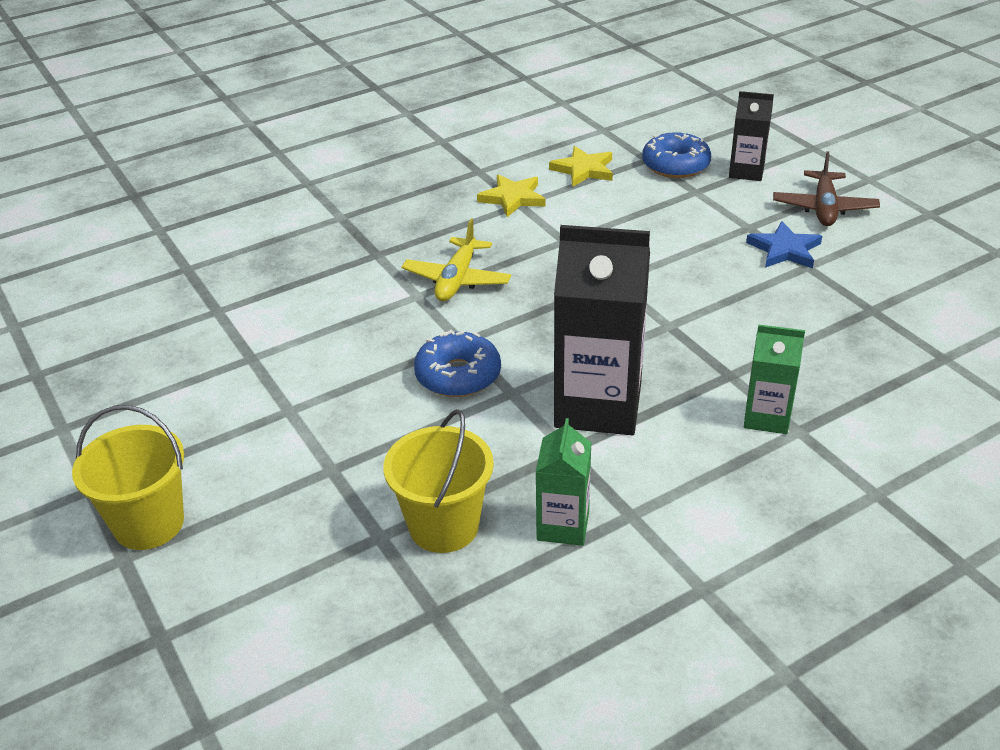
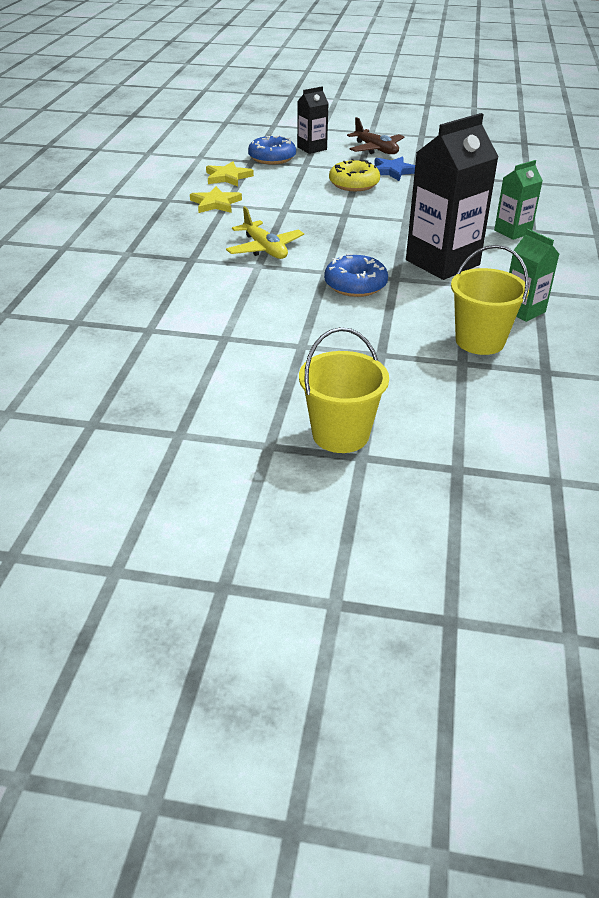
camera: 50 degrees left, 0 degrees up
none -> yellow donut [329,159,380,191]

